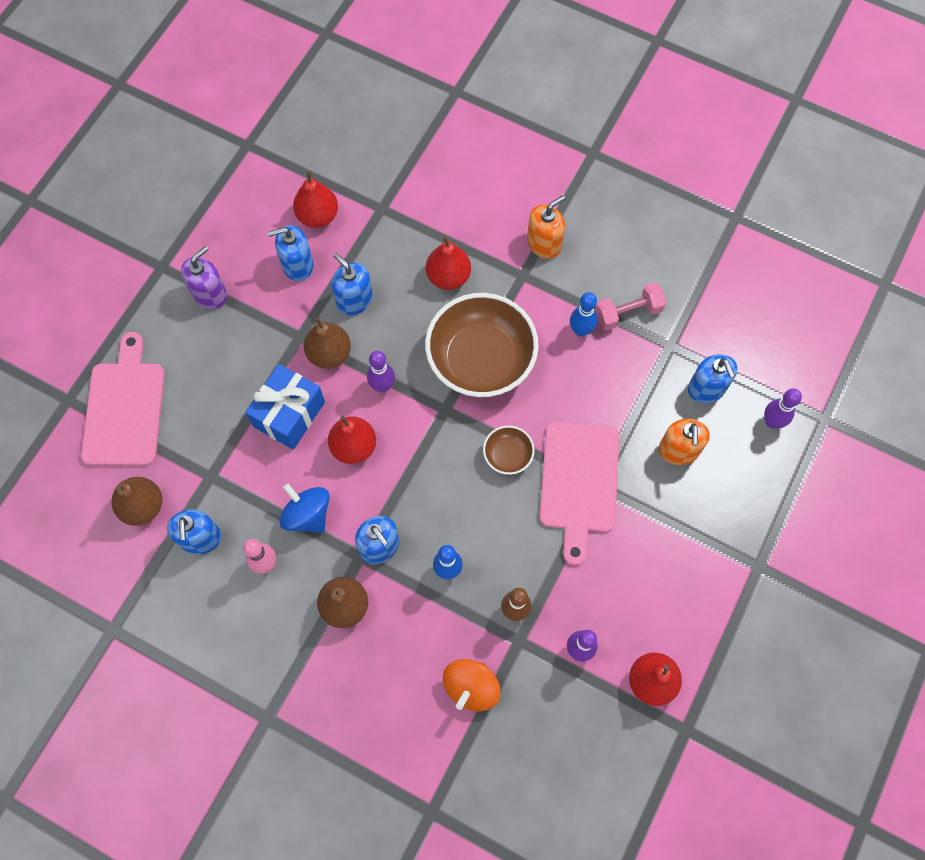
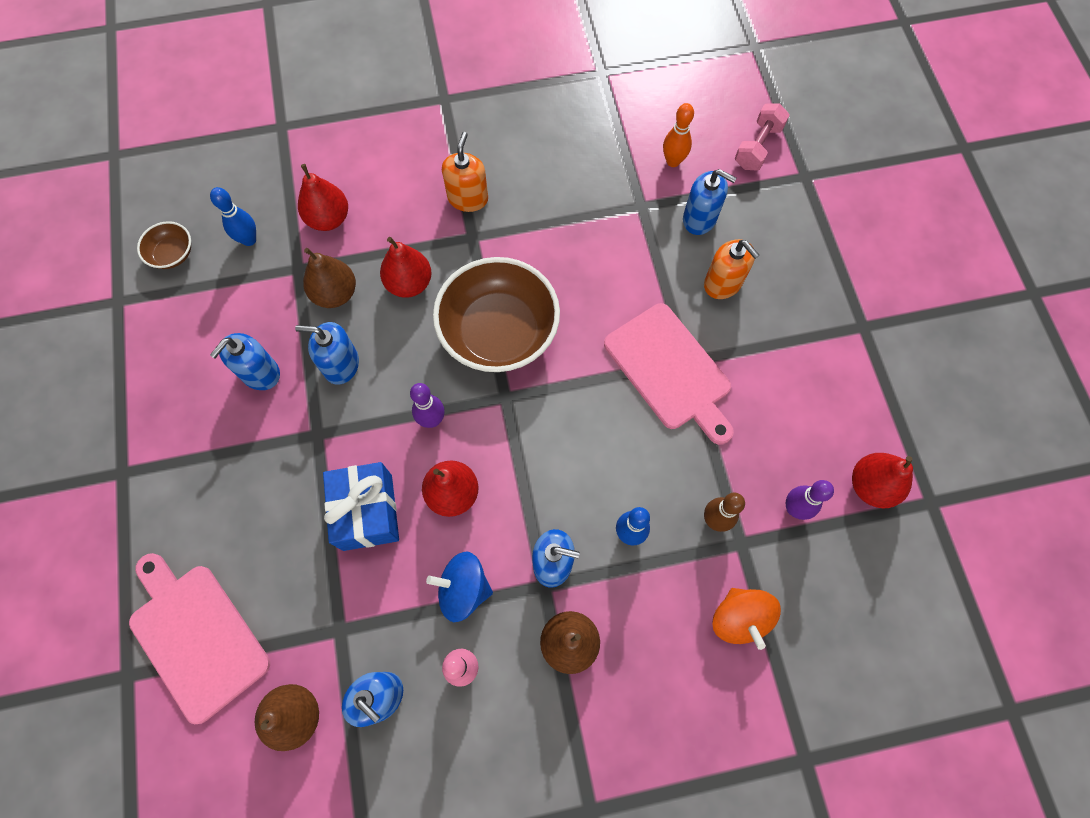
camera: 40 degrees left, 0 degrees up
purple soap dispenser [181,246,227,309] -> none
red pear [293,171,338,228] -> red pear moved to [298,164,348,231]
brown pear [304,317,351,369] -> brown pear moved to [303,248,356,308]
brown bowl [483,426,535,475] -> brown bowl moved to [137,221,191,269]
blue bowling pin [570,292,597,337] -> blue bowling pin moved to [210,187,256,246]
pink dumbbell [595,282,667,331] -> pink dumbbell moved to [735,103,790,170]
purple bowling pin [764,389,802,428] -> none
none -> orange bowling pin [663,103,694,167]

